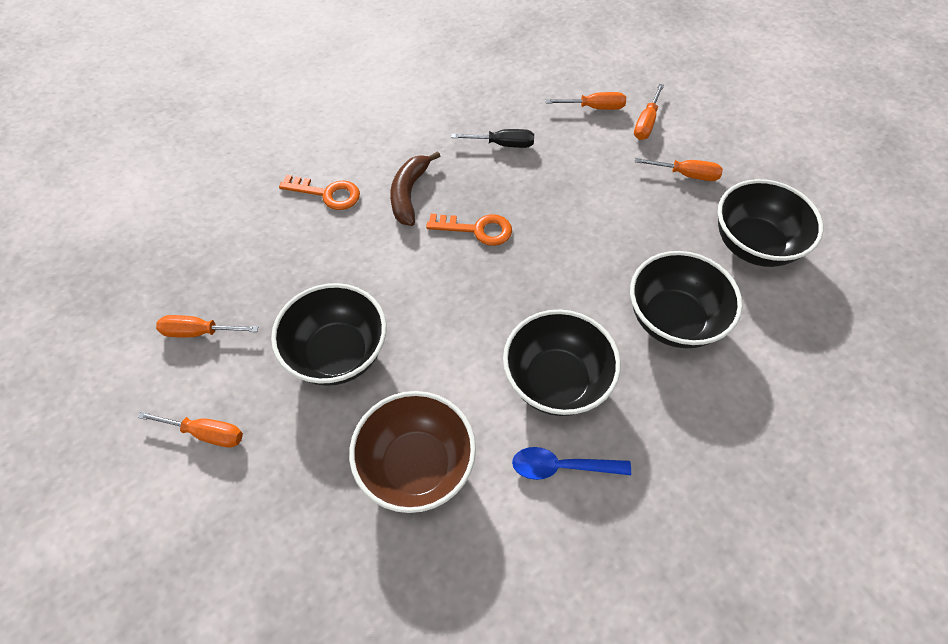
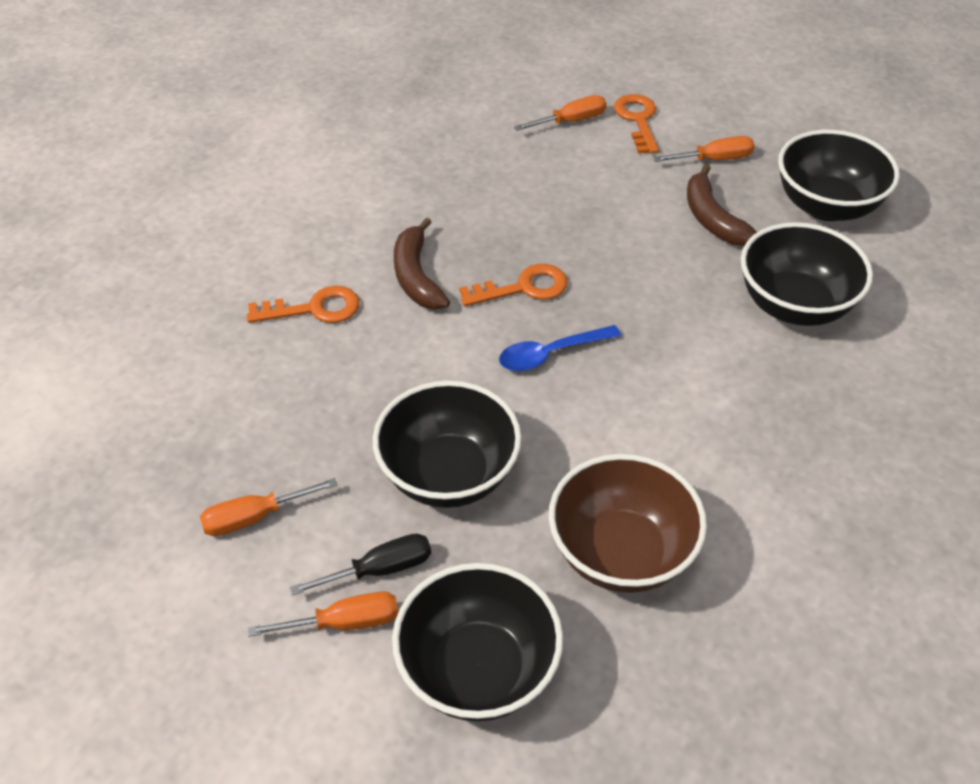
camera: 25 degrees left, 10 degrees down
black screwdriver [451,129,534,148] -> black screwdriver moved to [290,533,431,596]
black bowl [503,310,621,416] -> black bowl moved to [392,563,563,721]
blue spoon [512,447,631,480] -> blue spoon moved to [499,325,621,371]
orange screwdriver [634,84,664,140] -> orange key [614,94,659,154]
none -> brown banana [687,164,757,246]

